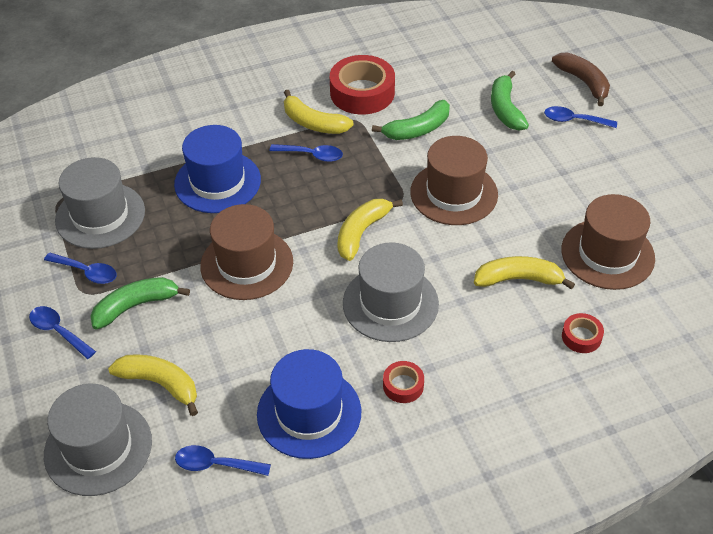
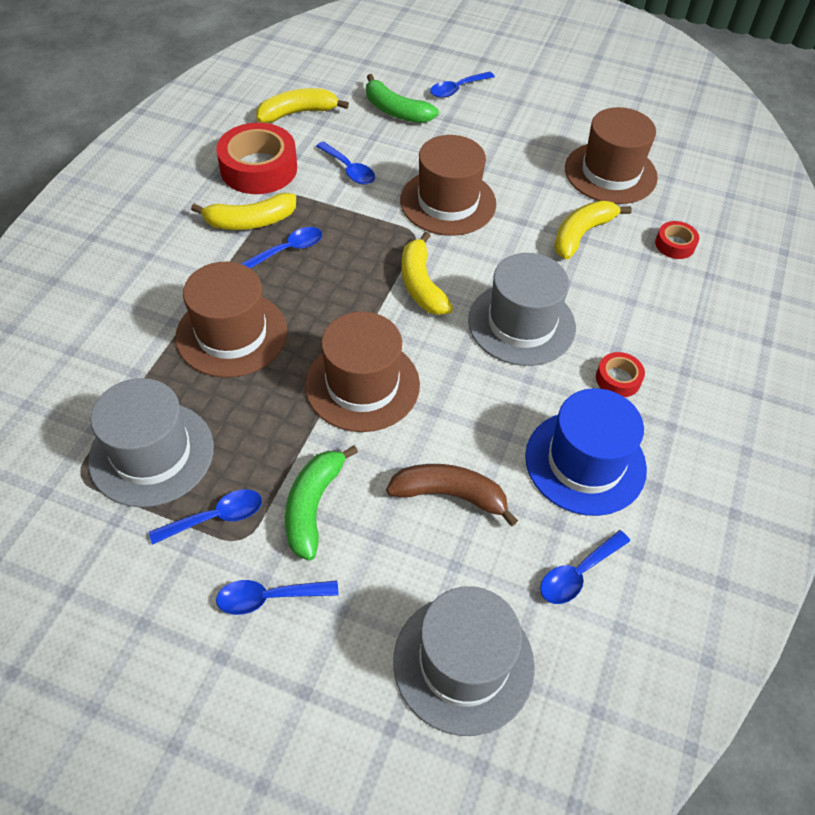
camera: 50 degrees left, 5 degrees up
yellow banana [108,354,198,416] -> yellow banana moved to [256,88,349,123]
blue hat [174,125,261,213] -> brown hat [175,262,287,378]
green banana [372,100,450,140] -> blue spoon [316,142,375,185]
brown banana [552,52,610,106] -> brown banana moved to [386,464,518,526]

